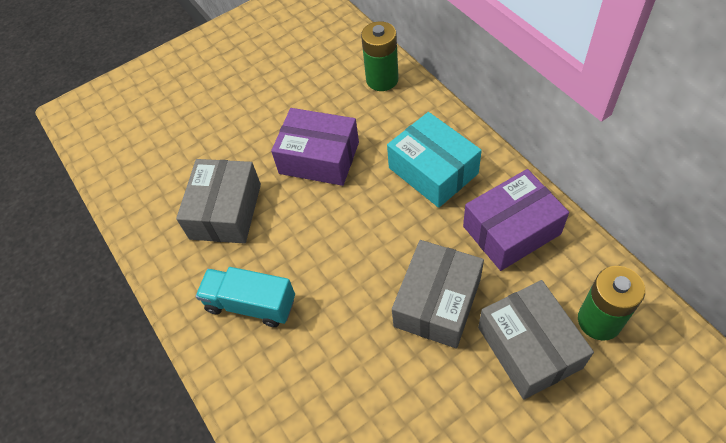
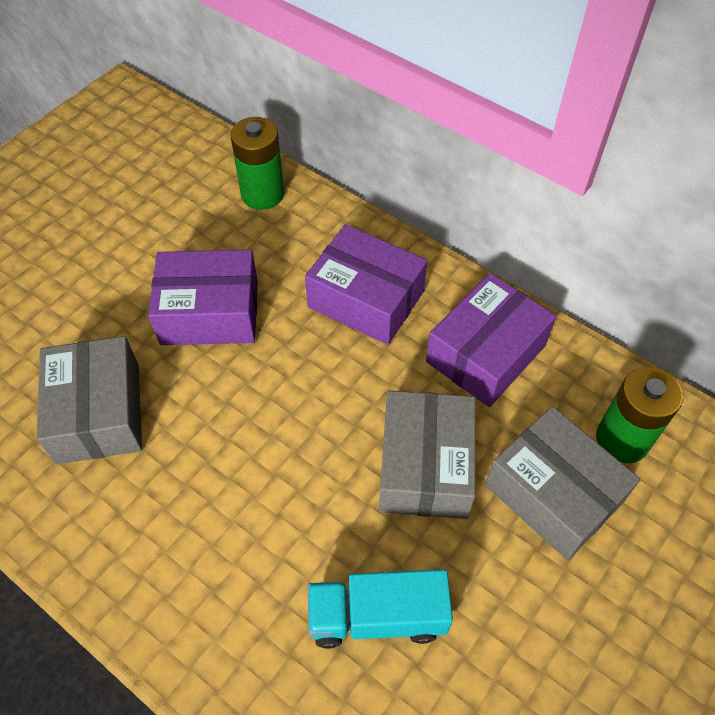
camera: 25 degrees left, 0 degrees up
turquoise truck [195,267,295,327] -> turquoise truck moved to [308,569,453,648]
turquoise box [387,112,482,208] -> purple box [305,224,427,345]

